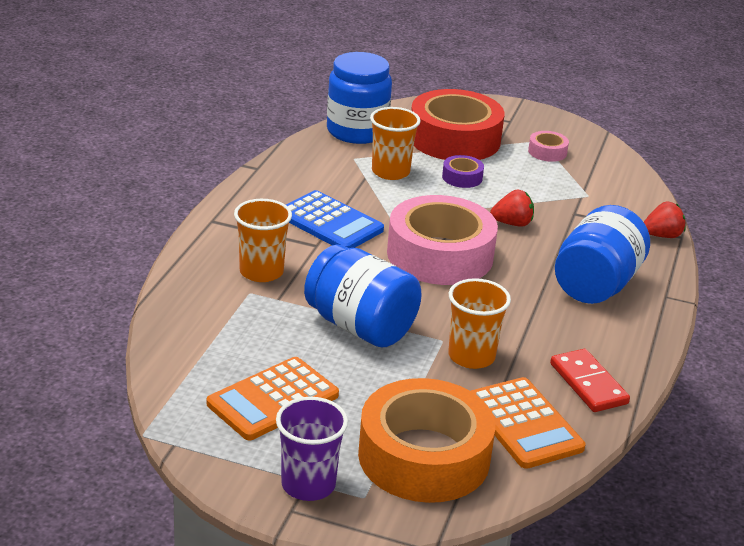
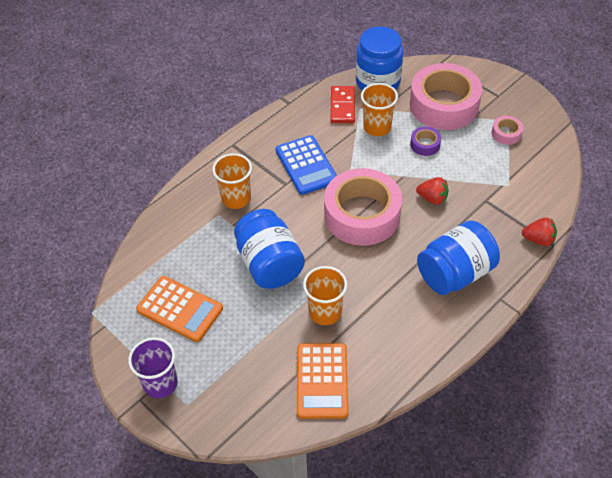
camera: 30 degrees right, 20 degrees up
orange calculator [207,357,339,440] -> orange calculator turned 135 degrees counterclockwise [136,276,223,342]
orange tape [358,378,495,503] -> none
red tape [411,89,504,160] -> pink tape [410,63,482,130]
red domino [550,349,630,412] -> red domino moved to [330,86,355,123]

